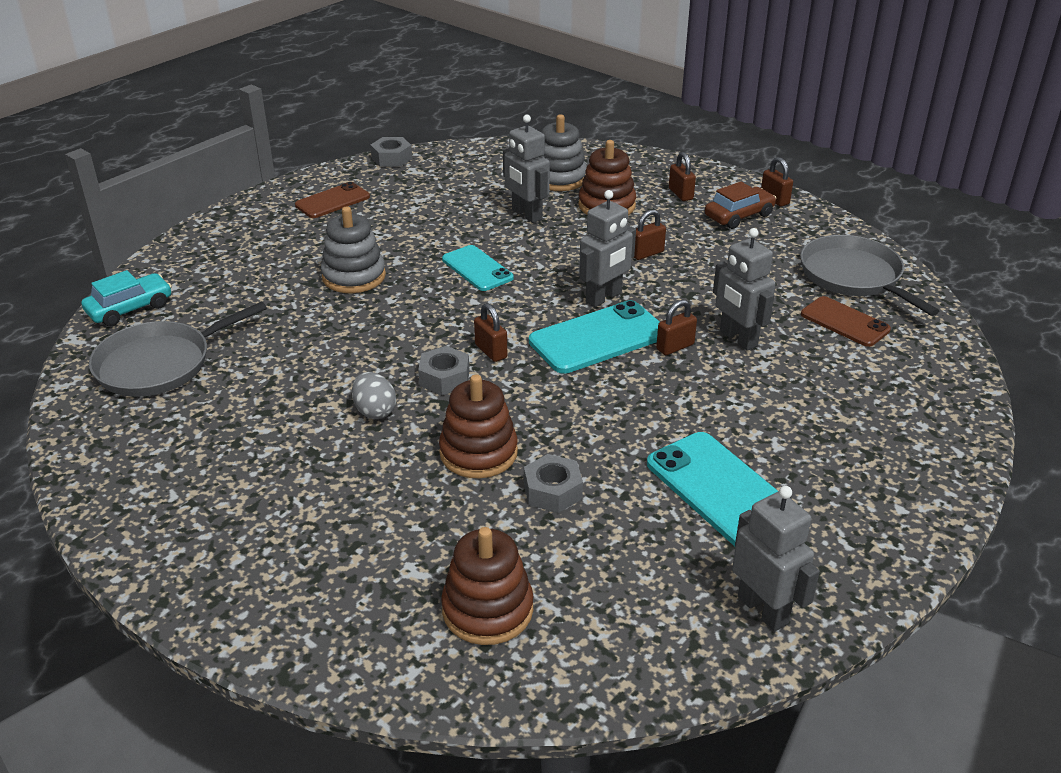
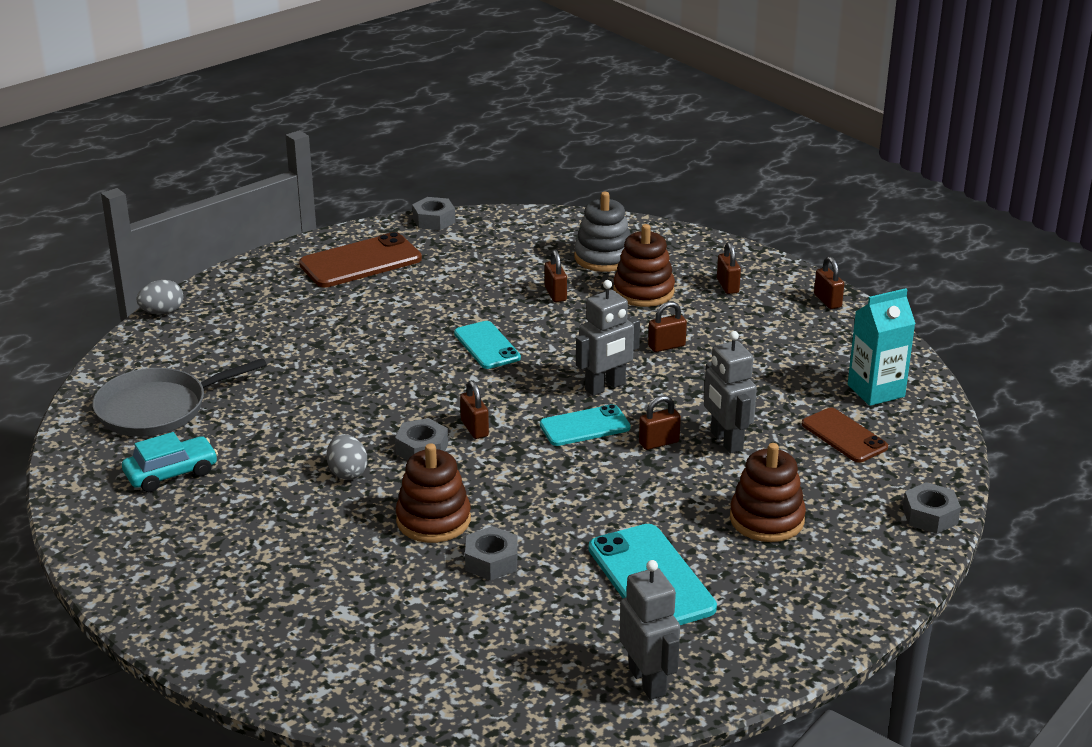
camera: 10 degrees right, 5 degrees down
turquoise car [82,270,172,326] -> turquoise car moved to [122,432,218,492]
brown phone [295,182,370,218] -> brown phone [299,232,422,288], size x1.56
grey stacking toy [321,206,386,293] -> none
brown stacking toy [441,527,533,645] -> brown stacking toy moved to [730,443,806,542]
grey robot [503,114,550,223] -> brown padlock [545,250,567,302]
turquoise phone [529,300,660,374] -> turquoise phone [540,404,631,446], size x0.64
brown car [705,182,776,229] -> none
grey pan [800,235,939,316] -> turquoise carton [848,288,916,406]
none -> grey egg [136,280,183,315]
none -> grey nut [903,482,961,534]

